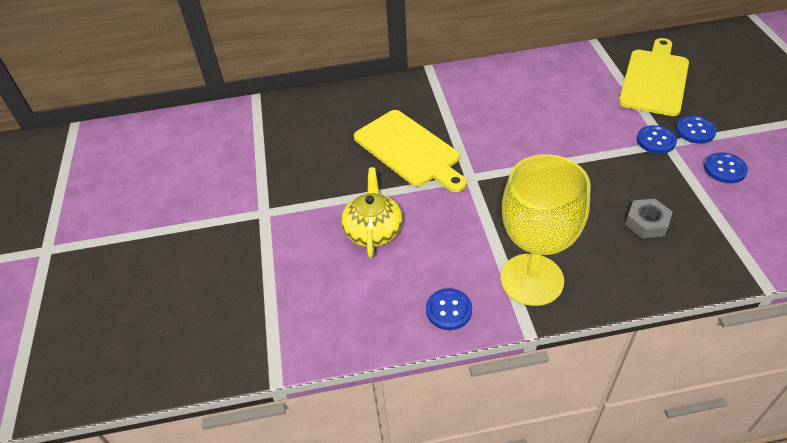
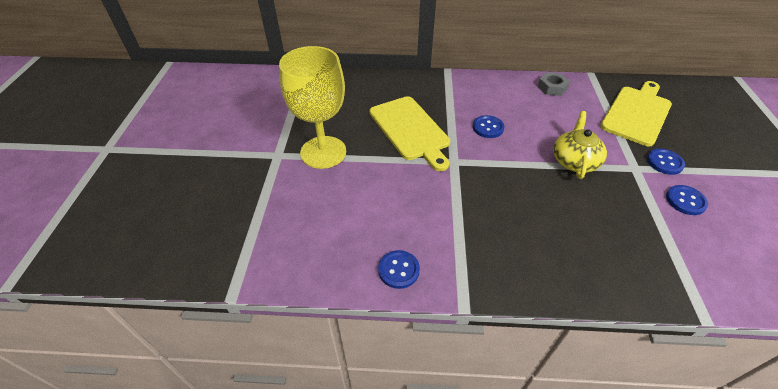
camera: 10 degrees right, 0 degrees up
yellow teapot [341,167,403,258] -> yellow teapot moved to [553,111,607,179]
yellow goblet [500,154,591,306] -> yellow goblet moved to [279,46,346,169]
grey nut [625,199,672,238] -> grey nut moved to [538,72,570,96]
blue button [637,125,677,154] -> blue button moved to [473,115,504,138]

